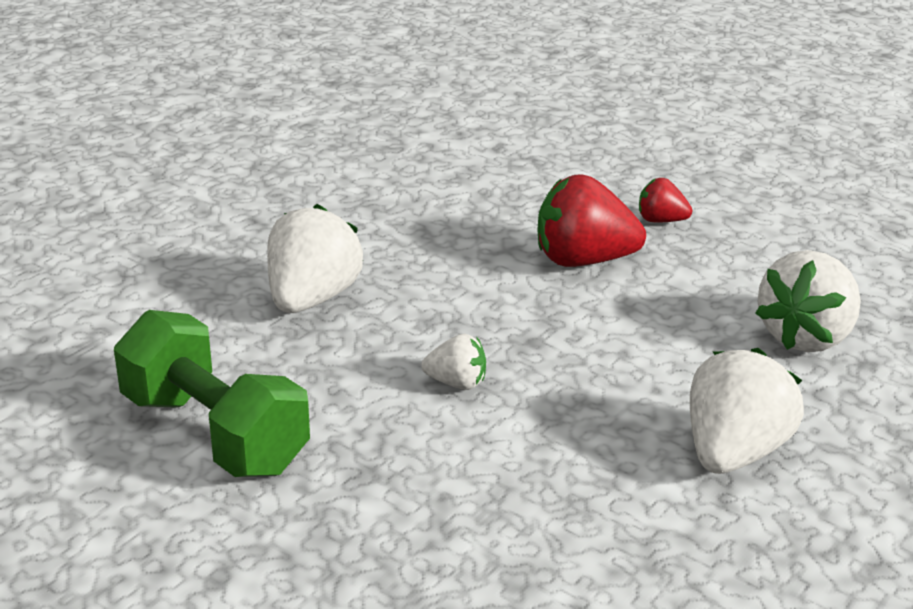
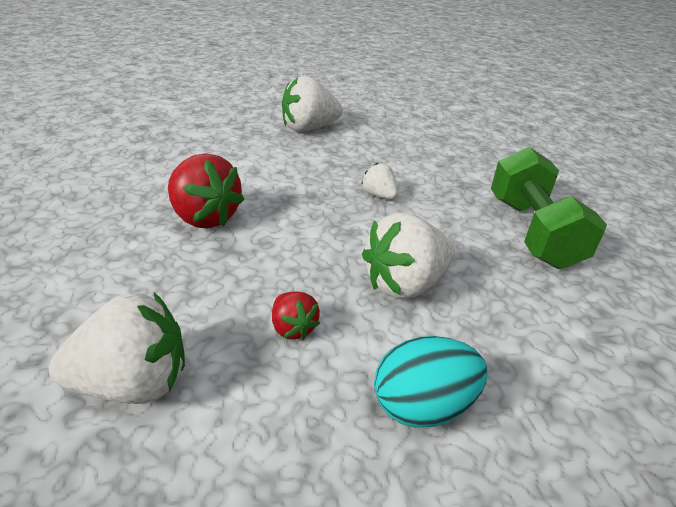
camera: 140 degrees left, 5 degrees up
red strawberry [639,178,692,222] -> red strawberry moved to [272,291,320,340]
white strawberry [755,250,861,352] -> white strawberry moved to [49,293,185,404]
none -> turquoise egg [374,336,487,428]

